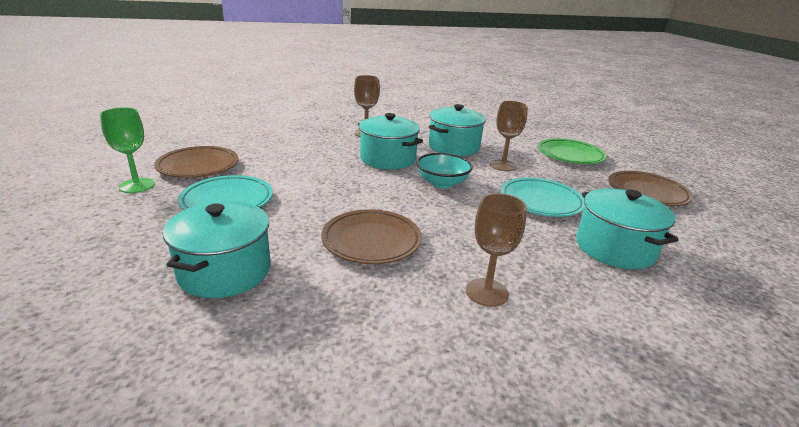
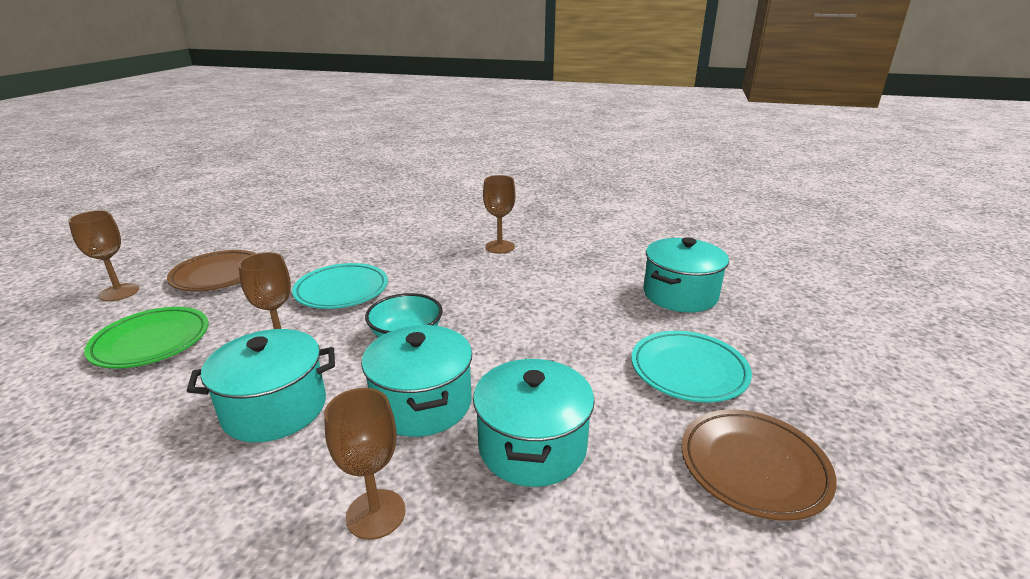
camera: 150 degrees left, 0 degrees up
green goblet [100,108,155,193] -> none
brown plate [321,209,422,264] -> none
turquoise pot [576,188,679,269] -> turquoise pot moved to [473,359,595,487]
none -> brown goblet [68,210,139,301]

